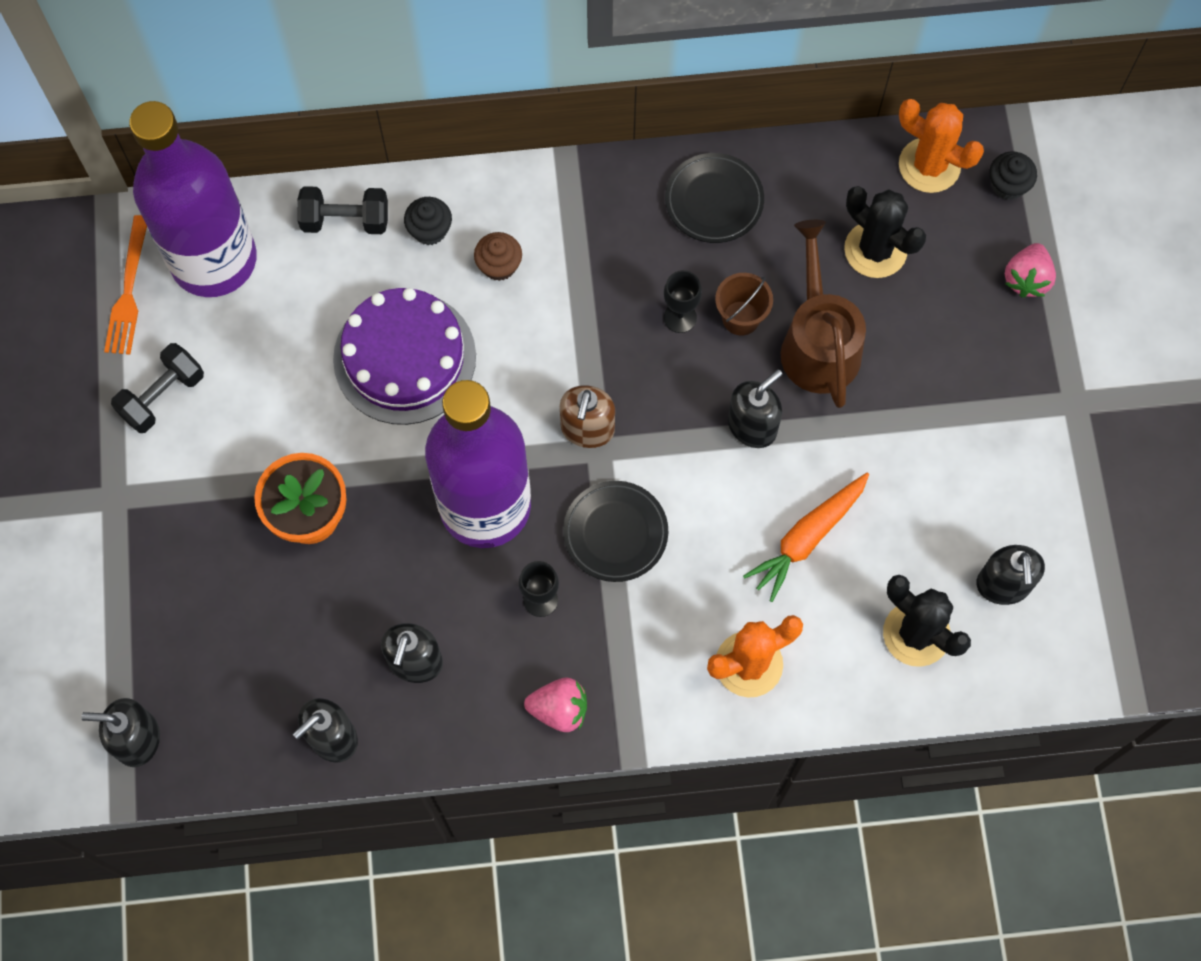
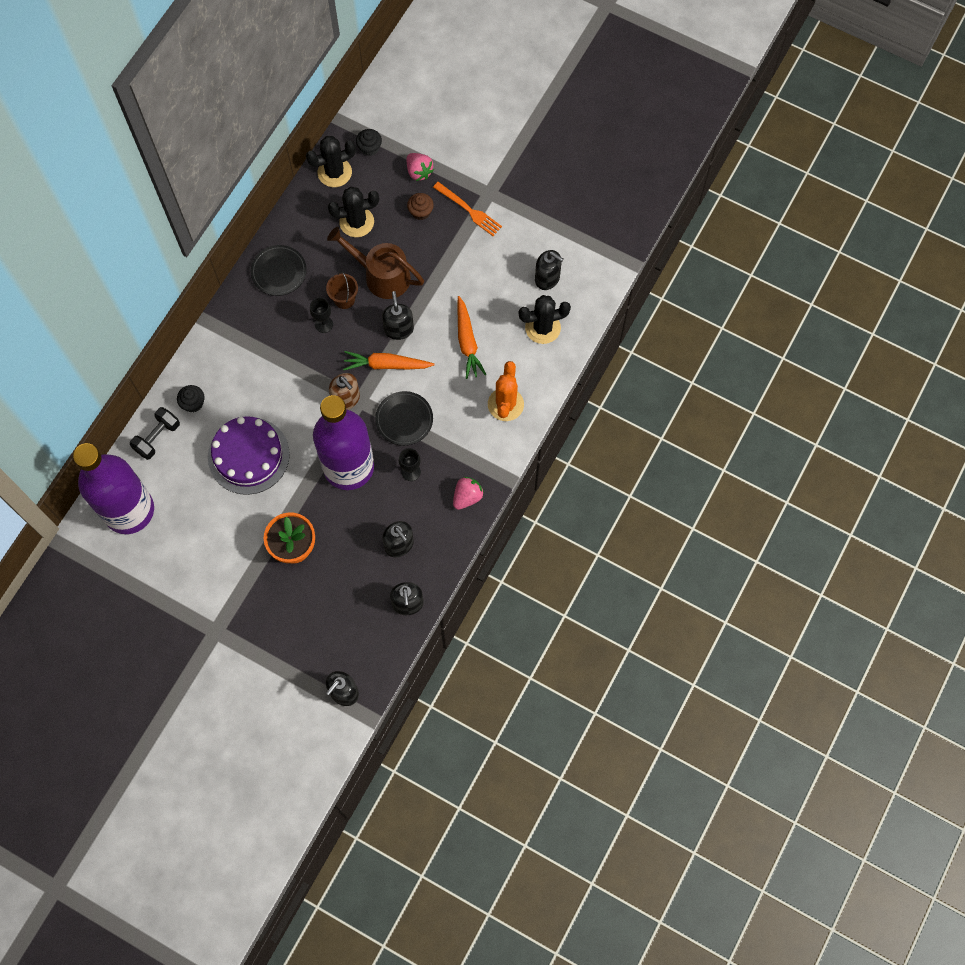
camera: 55 degrees left, 0 degrees up
orange fork [104,215,147,355] -> orange fork moved to [433,182,502,236]
black dumbbell [111,343,204,433] -> none
brown cupcake [474,232,522,281] -> brown cupcake moved to [407,193,434,220]
orange cactus [899,99,984,193] -> black cactus [306,136,356,187]
none -> orange carrot [343,351,434,370]

